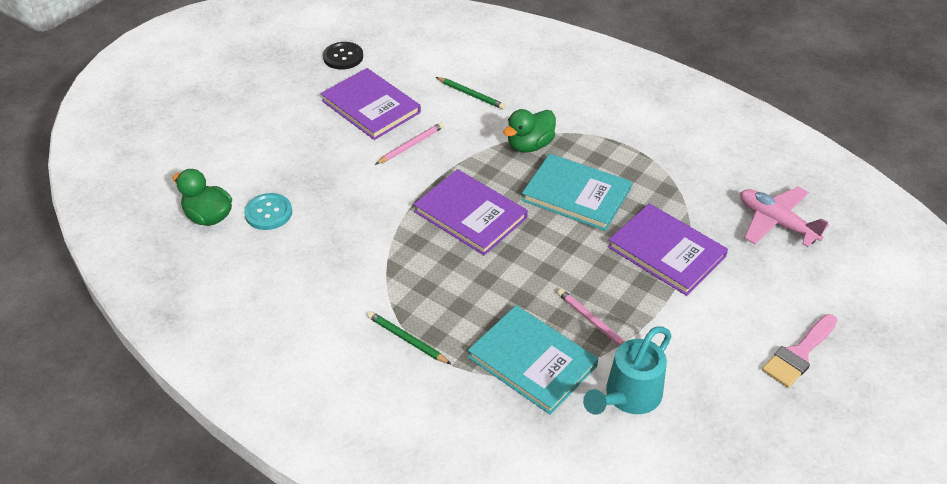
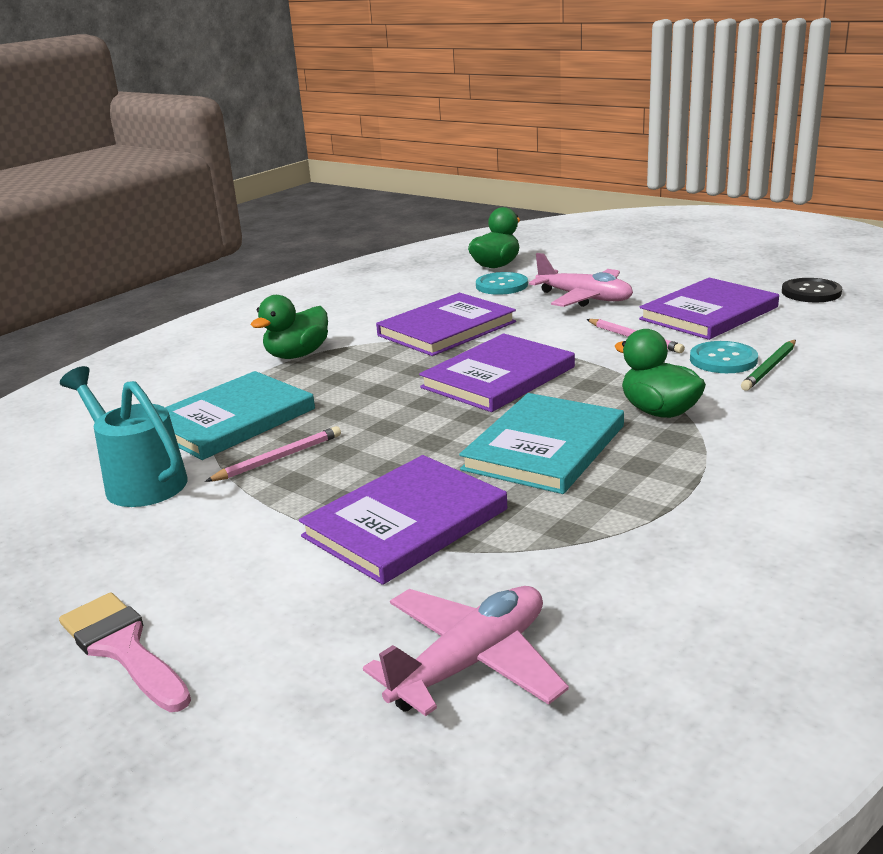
camera: 95 degrees right, 20 degrees down
green pencil [367,311,451,364] -> green duck [251,295,328,359]
none -> purple book [376,293,516,356]
none -> pink plane [529,253,633,307]
none -> turquoise button [690,341,758,373]

